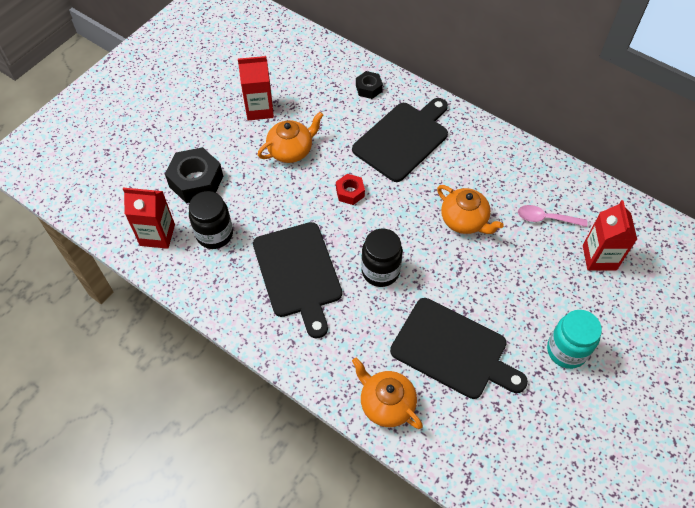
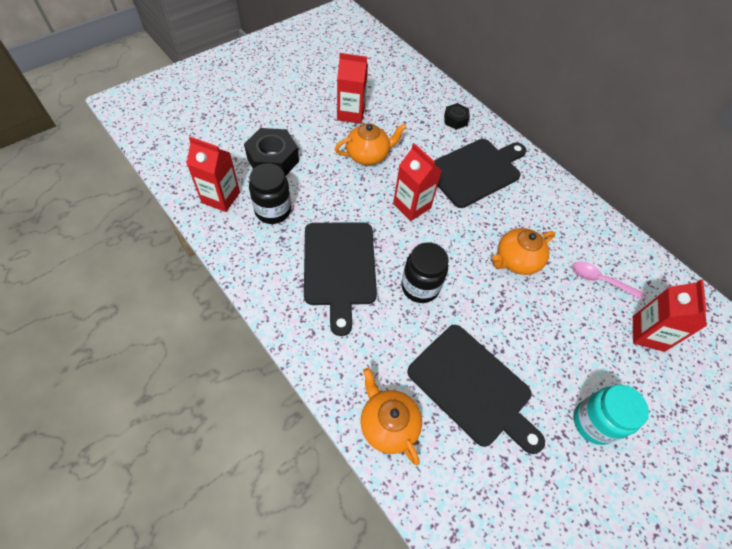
camera: 10 degrees right, 0 degrees up
red nut [336,174,365,205] -> red carton [393,143,441,221]
orange teapot [437,185,504,234] -> orange teapot turned 90 degrees clockwise [493,228,555,275]

